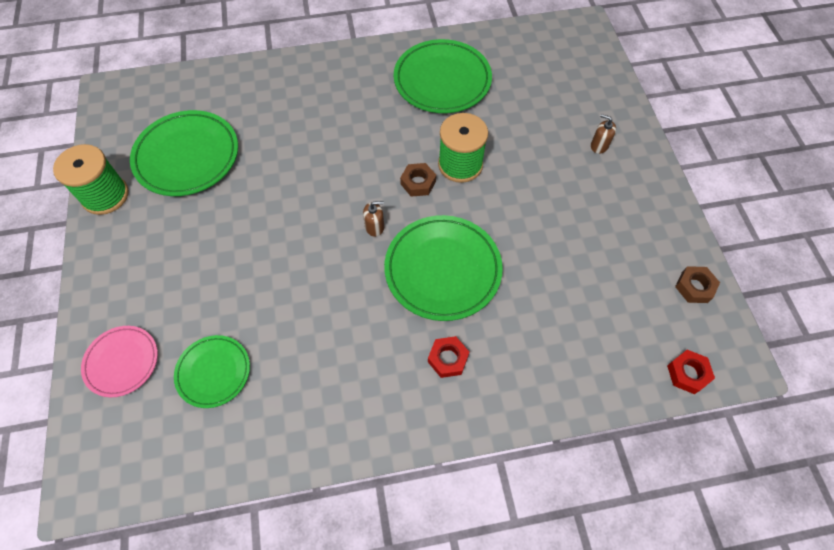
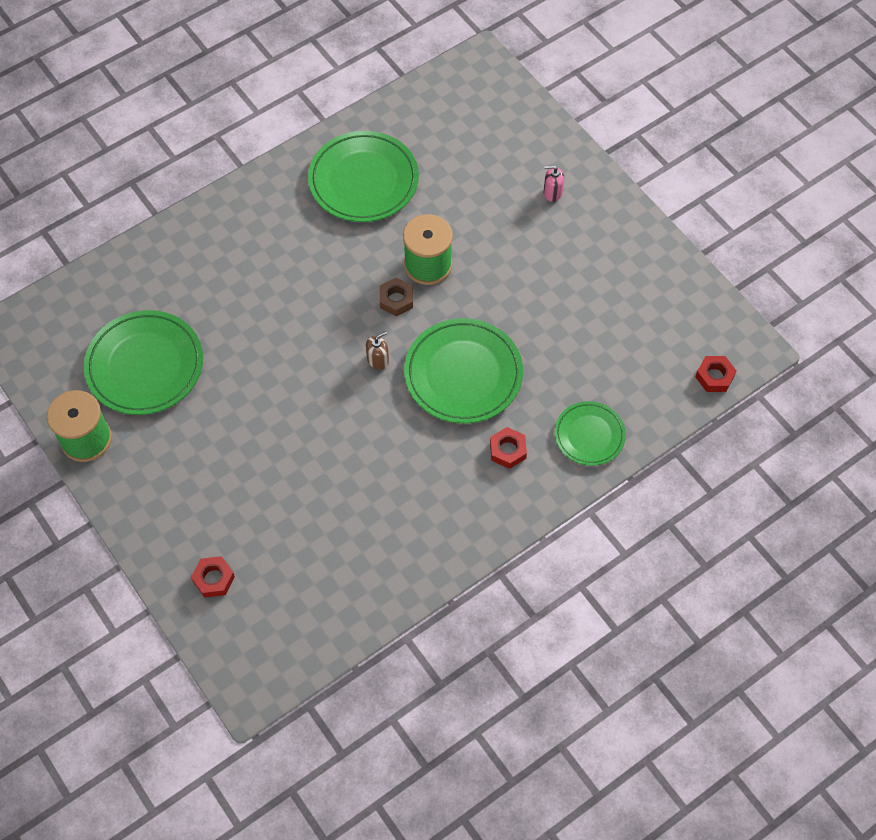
camera: 25 degrees left, 0 degrees up
pink plate [81,326,158,397] -> red nut [191,556,235,598]
green plate [174,335,250,408] -> green plate moved to [555,401,626,466]
brown soap dispenser [591,114,616,154] -> pink soap dispenser [544,166,564,202]
brown nut [675,266,720,303] -> none

